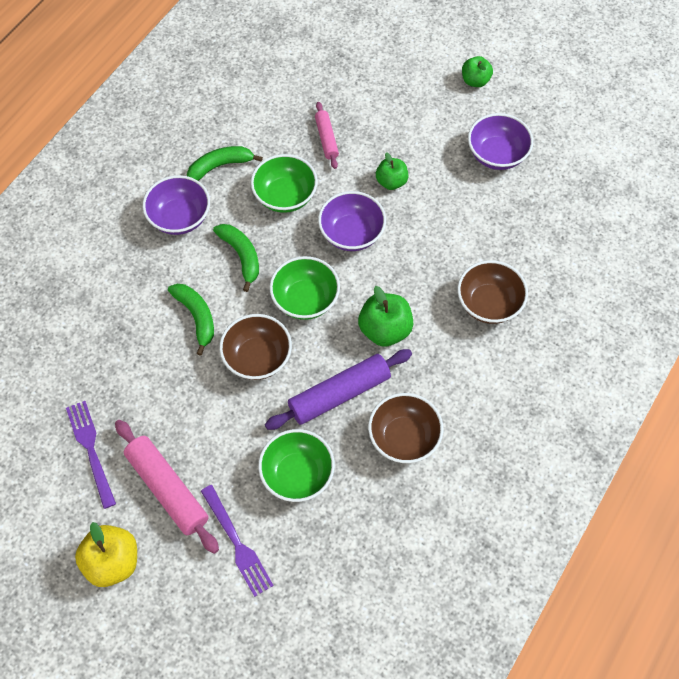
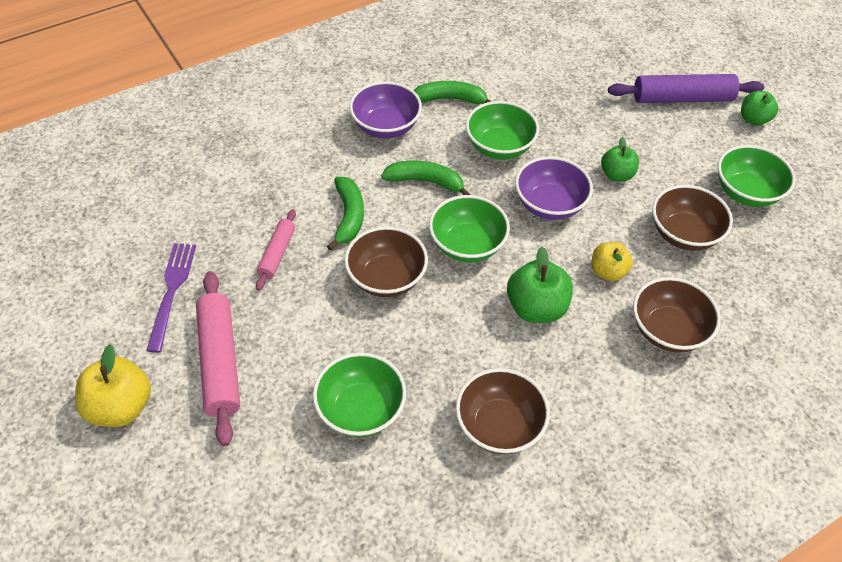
camera: 25 degrees right, 10 degrees down
purple fork [201,485,274,597] -> none
green banana [213,224,259,292] -> green banana turned 75 degrees counterclockwise [381,161,470,195]
purple rolling pin [265,349,412,430] -> purple rolling pin moved to [608,74,764,103]
pink rolling pin [315,102,339,169] -> pink rolling pin moved to [256,209,296,290]
purple bowl [468,113,533,170] -> green bowl [718,145,796,207]
none -> yellow apple [592,242,633,281]
none -> brown bowl [652,185,733,251]

